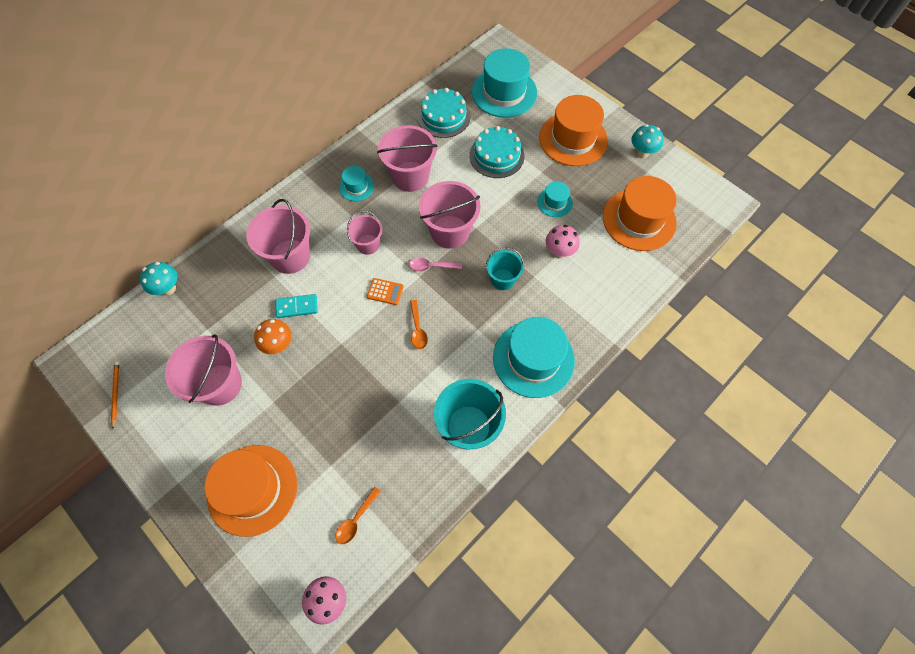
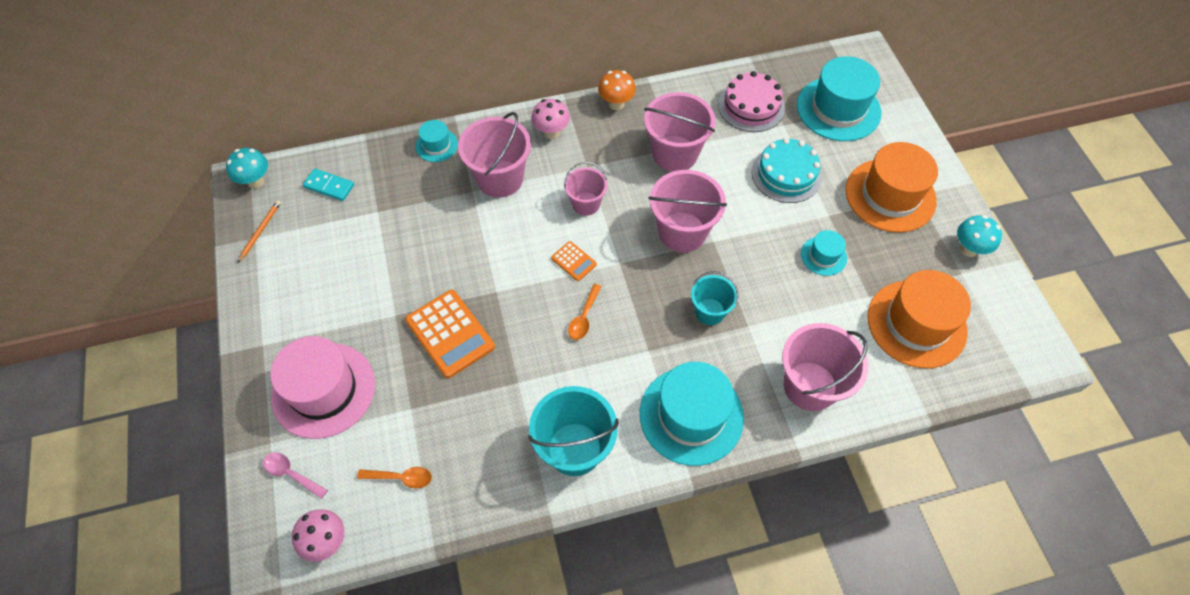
camera: 30 degrees right, 5 degrees down
turquoise mushroom [140,262,177,295] -> turquoise mushroom moved to [226,148,268,189]
pink bucket [165,334,242,406] -> pink bucket moved to [782,323,868,411]
orange hat [205,445,297,537] -> pink hat [270,336,375,439]
orange mushroom [254,319,292,354] -> orange mushroom moved to [598,70,636,110]
turquoise domino [275,294,318,318] -> turquoise domino moved to [303,169,354,201]
orange spoon [335,487,381,544] -> orange spoon turned 150 degrees counterclockwise [357,467,432,488]
turquoise hat [339,166,374,201] -> turquoise hat moved to [415,120,458,162]
pink spoon [409,258,462,271] -> pink spoon moved to [263,452,328,499]
turquoise cake [417,88,470,138] -> pink cake [718,71,785,132]
pink mushroom [546,225,580,259] -> pink mushroom moved to [531,99,570,139]
none -> orange calculator [405,290,495,378]

